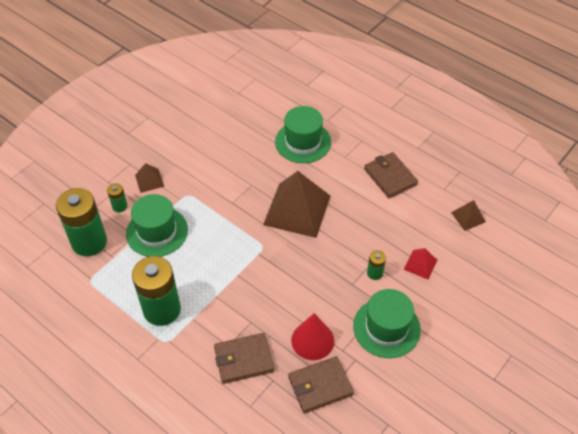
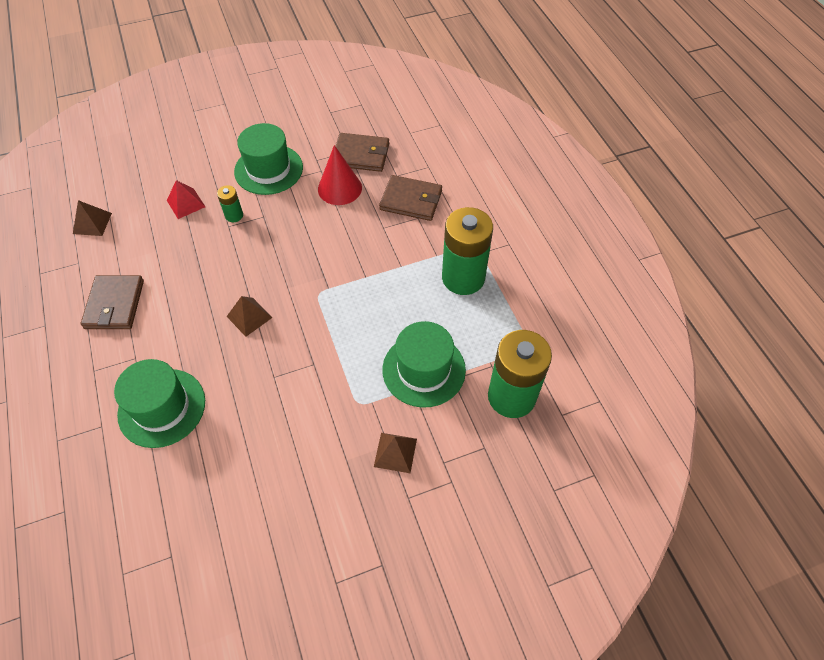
camera: 150 degrees left, 5 degrees up
green battery [107,183,128,212] -> none
brown pyramid [263,171,330,238] -> brown pyramid [226,296,273,337], size x0.46

